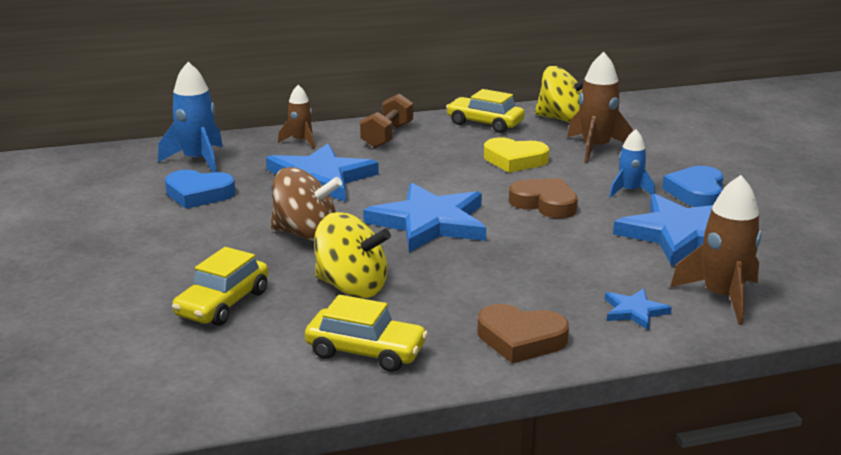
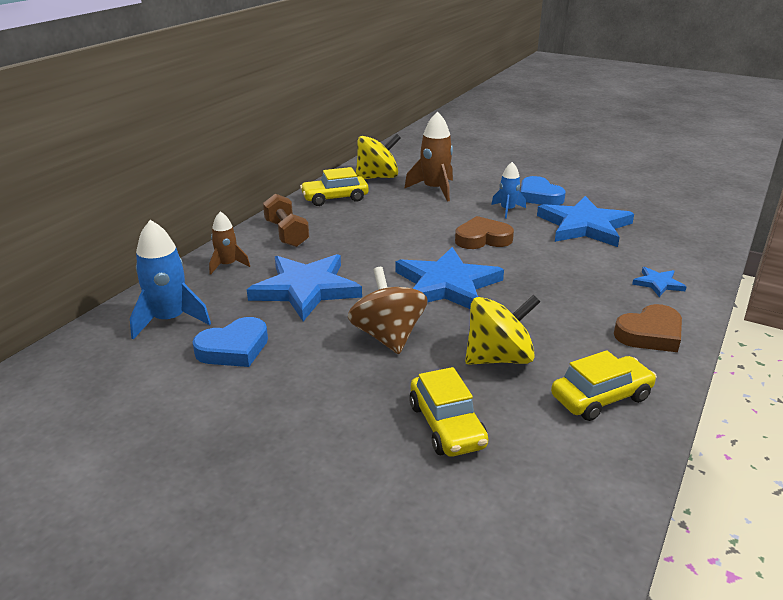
camera: 45 degrees left, 5 degrees up
brown spinning top [271,167,342,241] -> brown spinning top turned 75 degrees counterclockwise [348,267,428,354]
yellow heart [484,137,549,173] -> none
brown rocket [670,175,762,325] -> none

